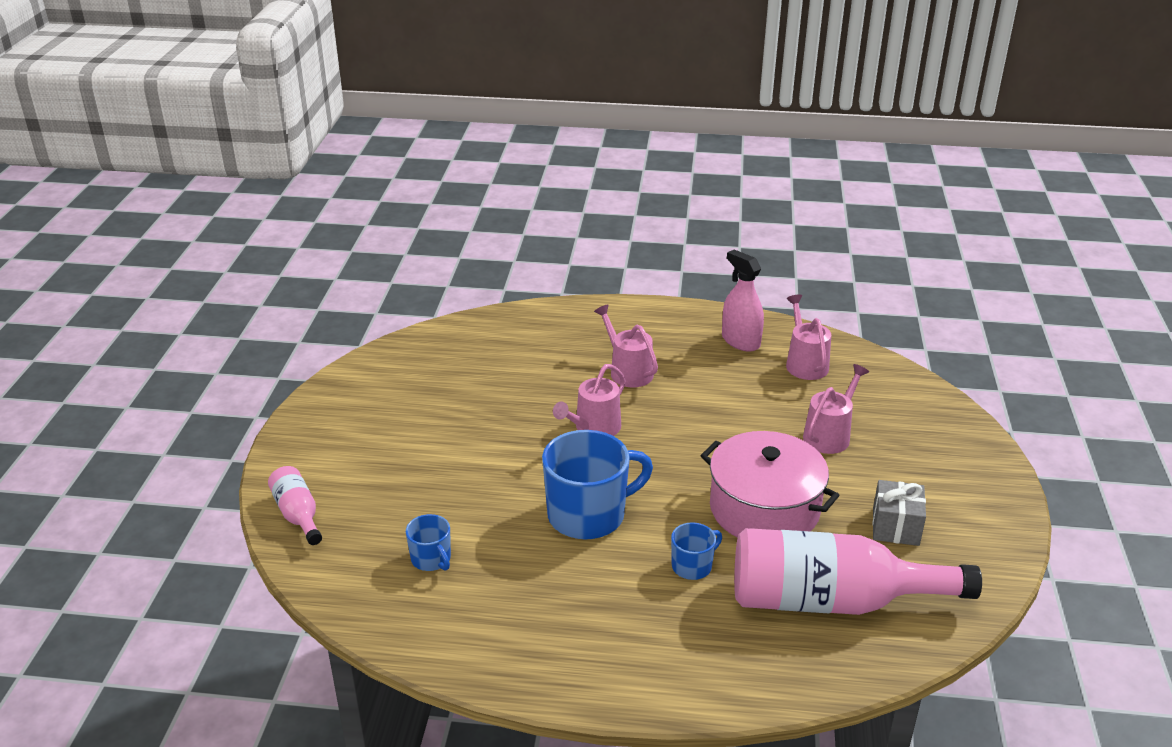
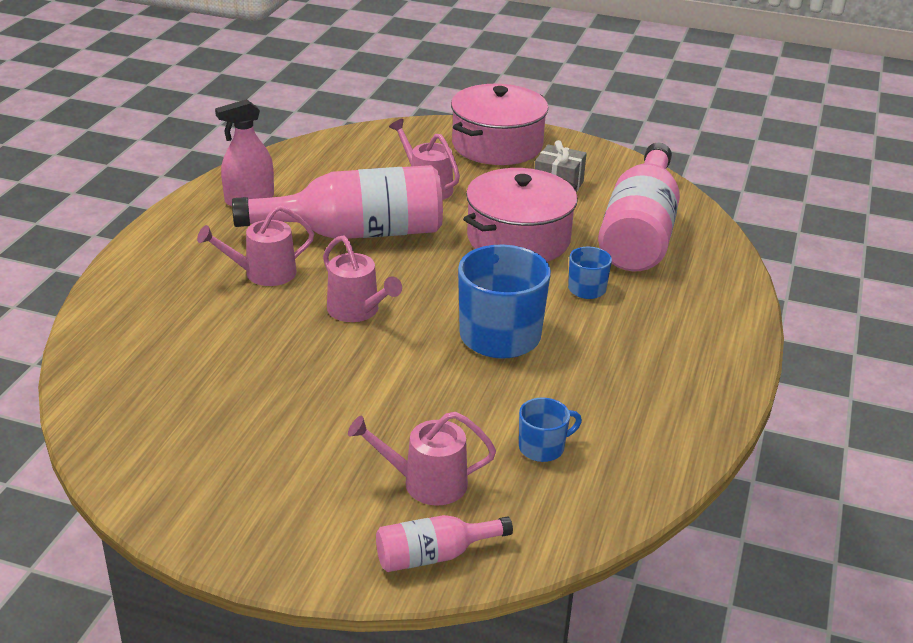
camera: 80 degrees left, 0 degrees up
pink watering can [786,294,831,380] -> pink watering can moved to [348,412,496,506]
none -> pink bottle [232,165,443,239]
none -> pink pot [451,84,548,165]

